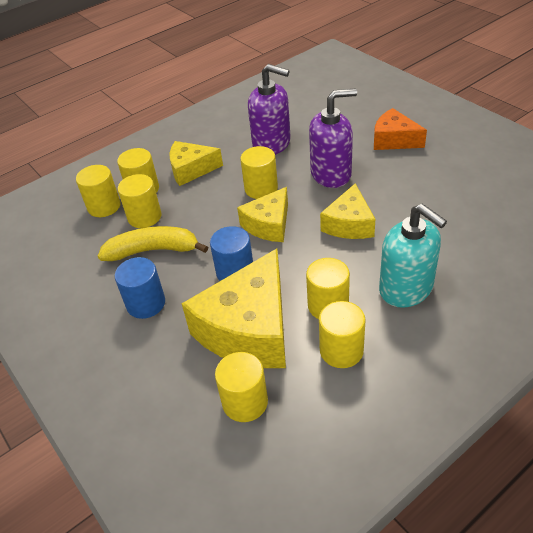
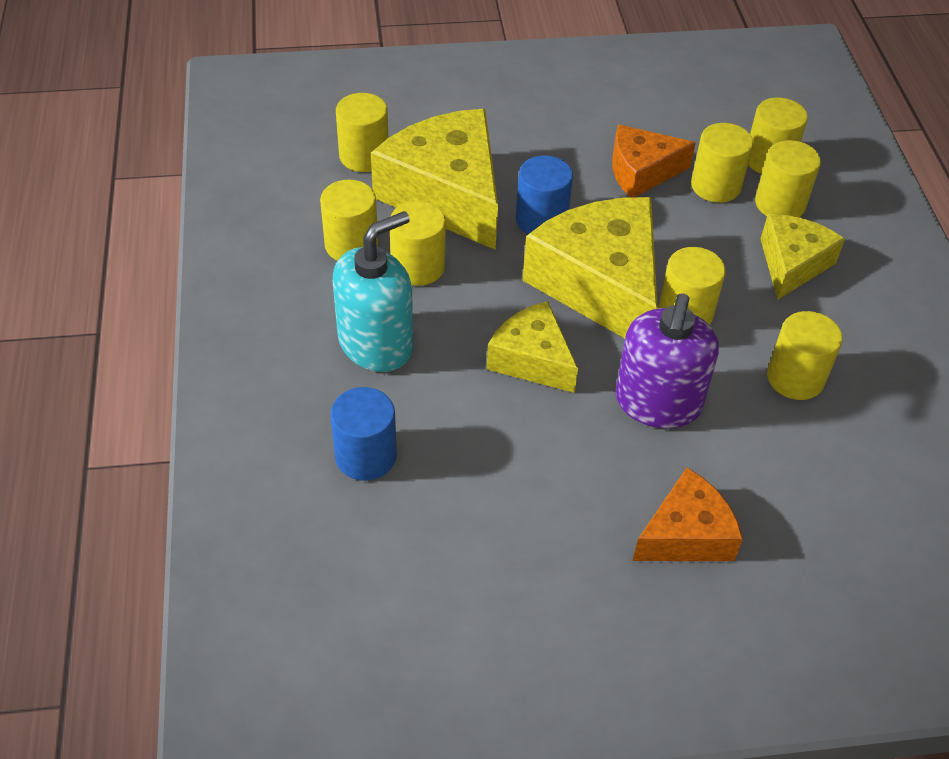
camera: 115 degrees right, 5 degrees up
yellow banana [98,226,208,261] -> orange cheese [612,124,696,197]
blue cylinder [115,257,165,319] -> blue cylinder moved to [330,387,397,481]
yellow cheese [237,187,288,242] -> yellow cheese [522,197,658,338], size x1.74
purple soap dispenser [248,64,291,155] -> yellow cylinder [767,311,842,400]
turquoise soap dispenser [379,204,447,308] -> turquoise soap dispenser turned 150 degrees clockwise [333,211,413,372]

